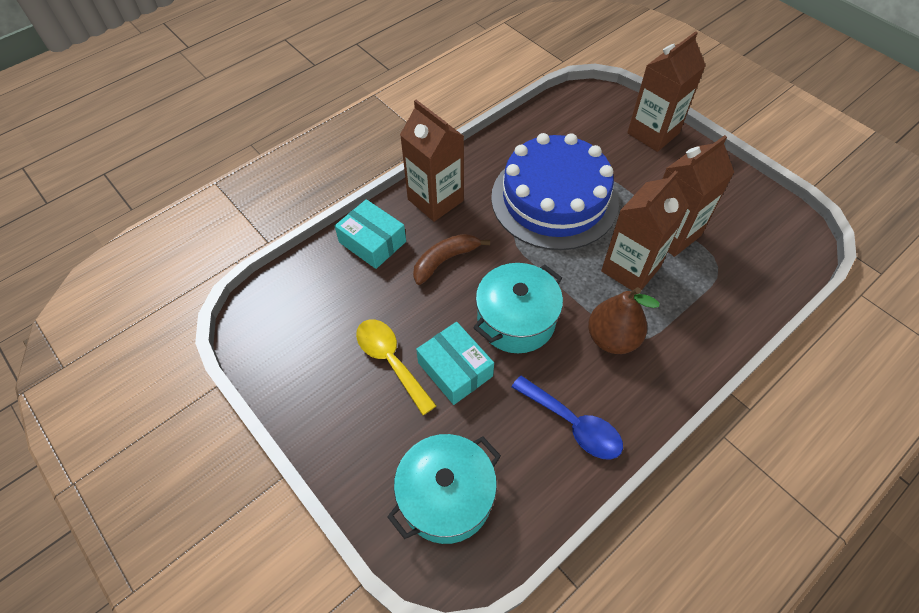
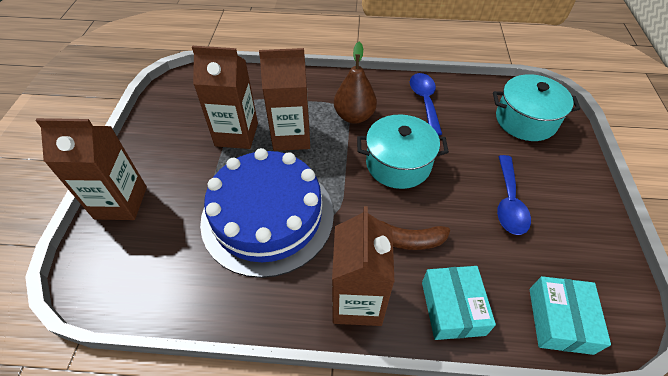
camera: 135 degrees left, 5 degrees down
yellow spoon [356,319,437,415] -> blue spoon [497,155,531,235]
turquoise box [416,322,494,405] -> turquoise box moved to [530,276,611,355]

